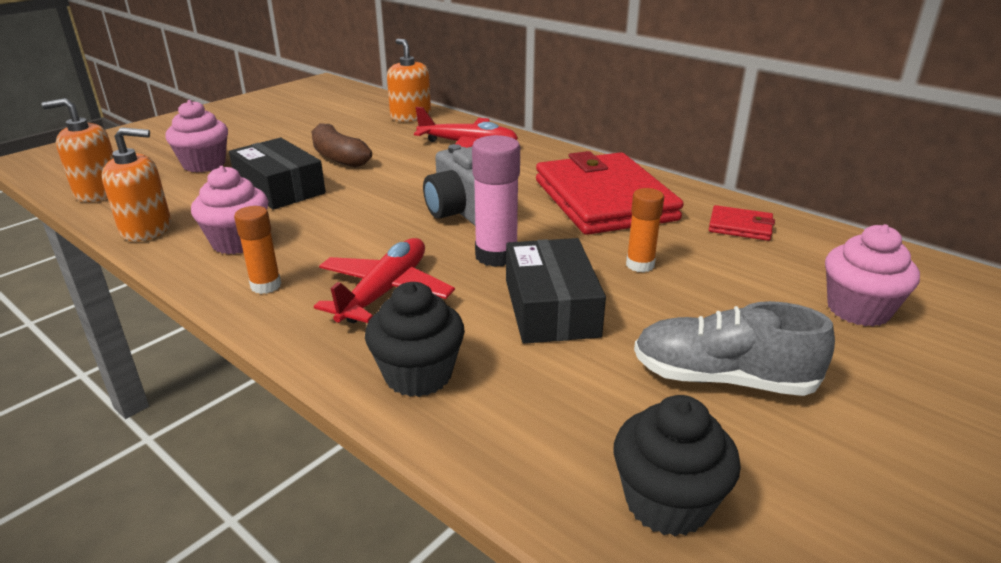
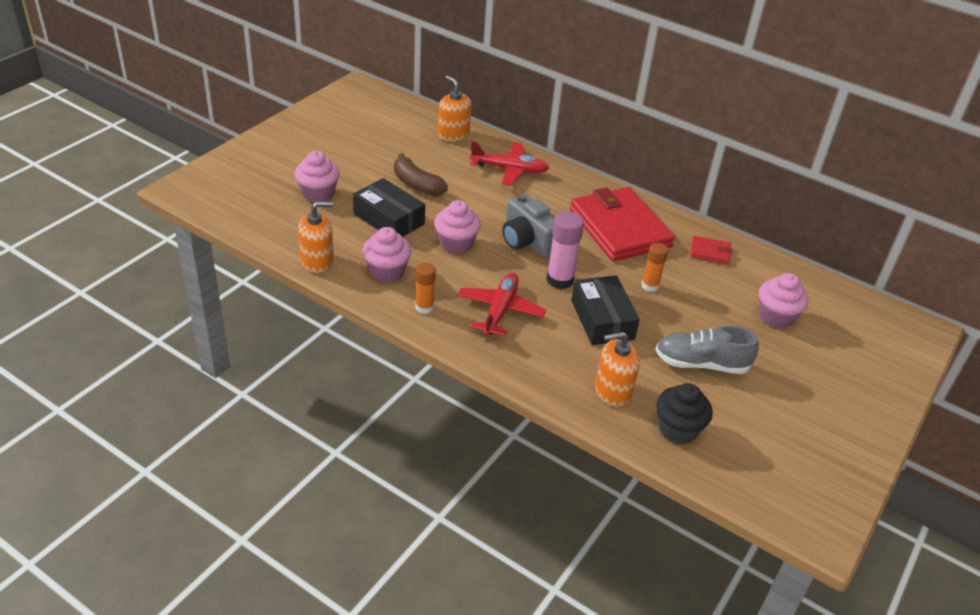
camera: 10 degrees left, 10 degrees up
orange soap dispenser [42,98,113,202] -> orange soap dispenser moved to [595,332,640,407]
black cupcake [365,282,465,397] -> none
none -> pink cupcake [434,200,481,254]

